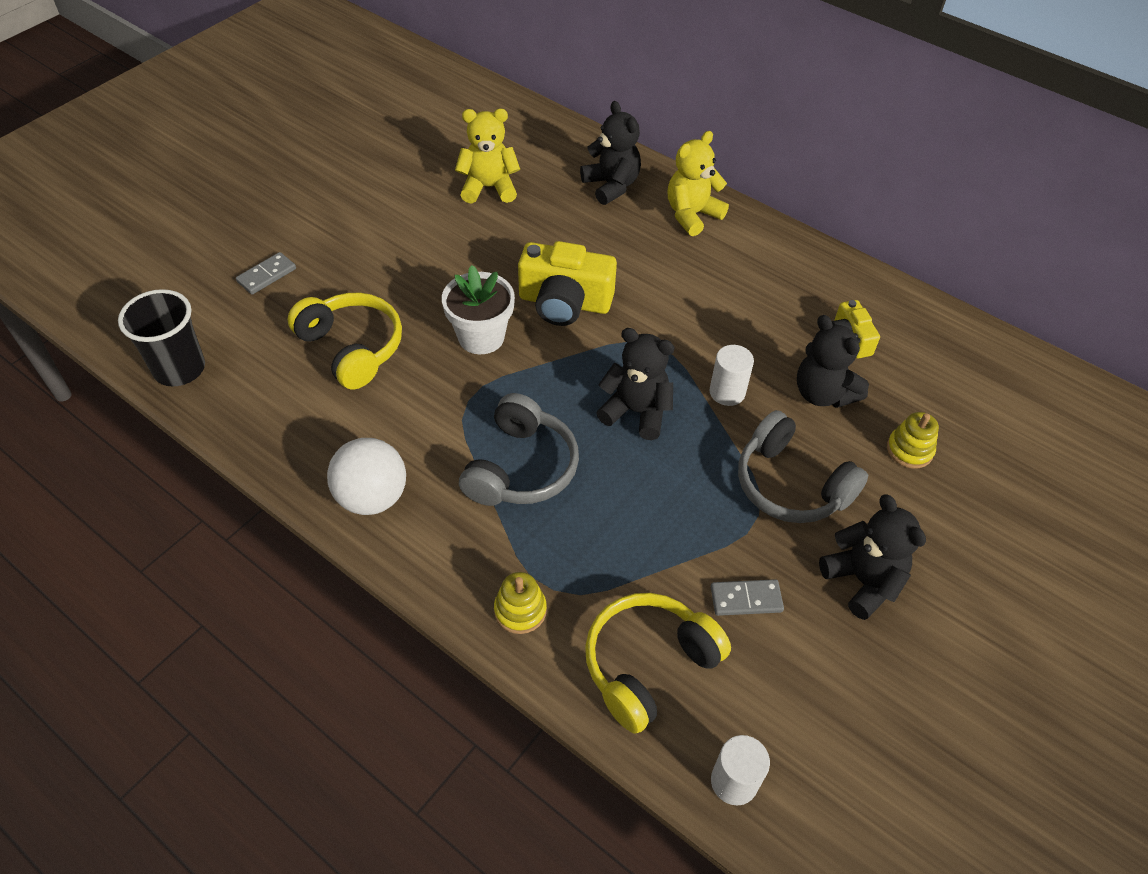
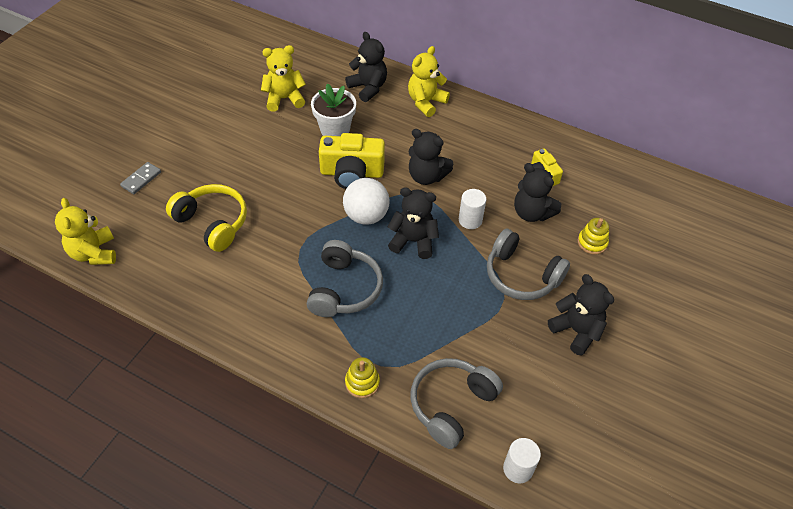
camera: 10 degrees left, 0 degrees up
black cup [118,289,205,386] -> yellow teddy bear [55,198,116,265]
white ball [327,438,406,515] -> white ball moved to [343,178,390,225]
white flower pot [442,265,515,354] -> white flower pot moved to [311,83,356,136]
yellow headphones [585,593,731,734] -> grey headphones [410,358,503,449]
grey domino [711,579,784,616] -> none
none -> black teddy bear [409,129,453,185]

